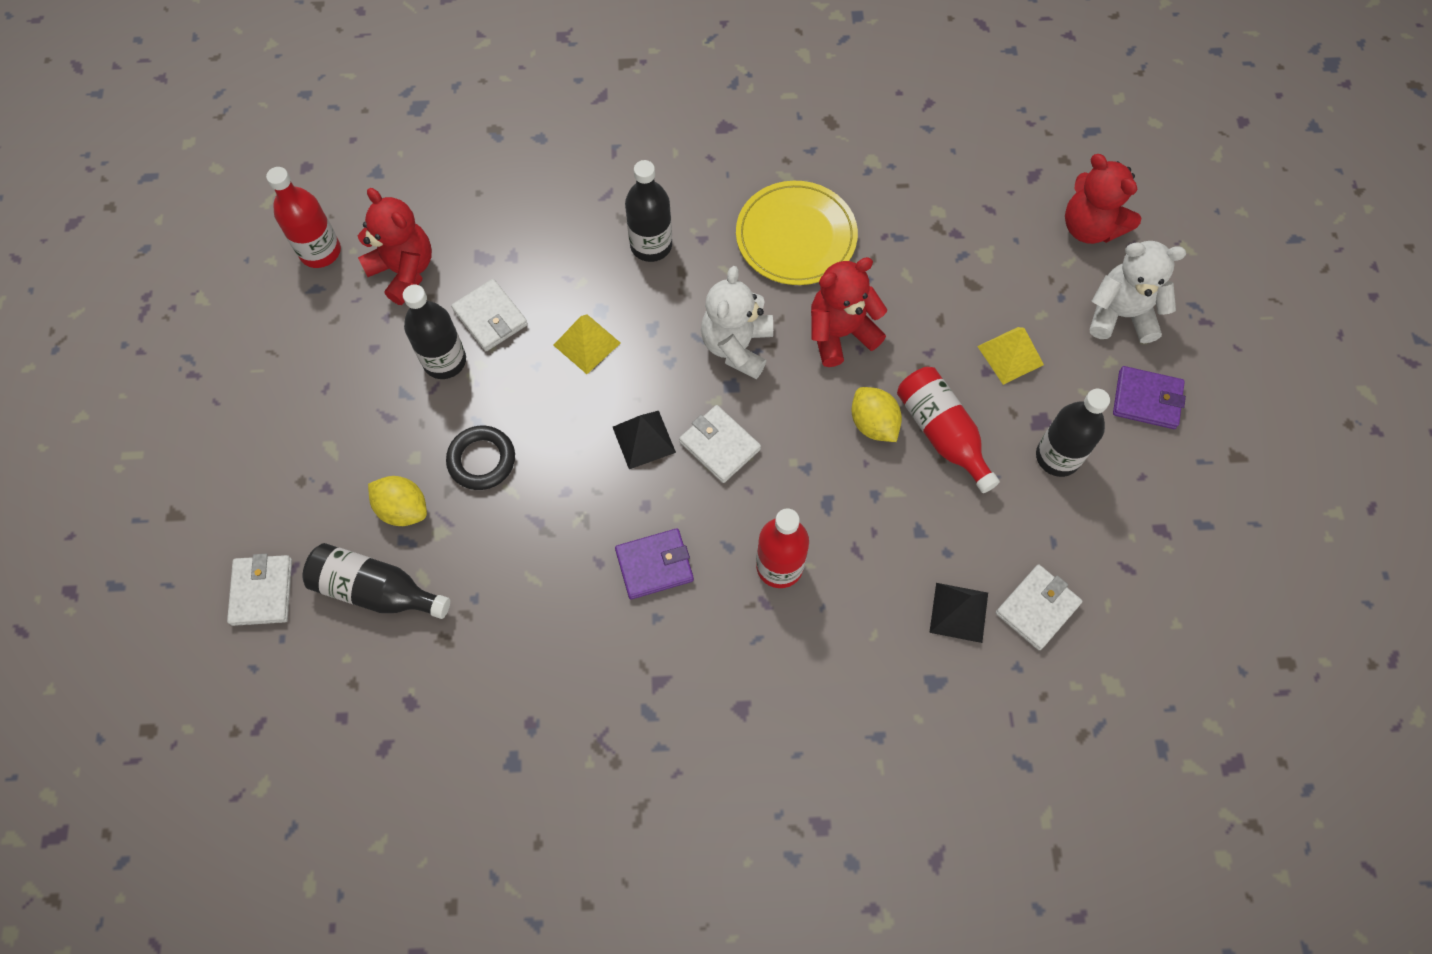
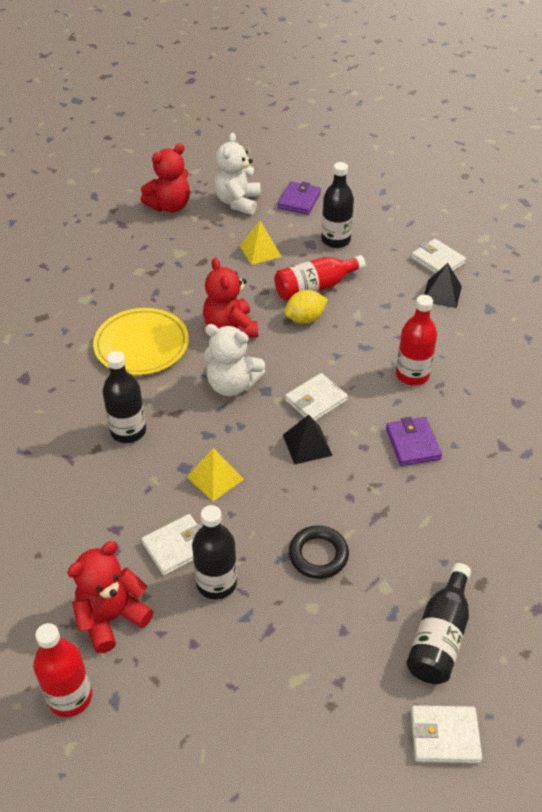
camera: 85 degrees left, 20 degrees down
yellow lemon [368,476,427,526] -> none

